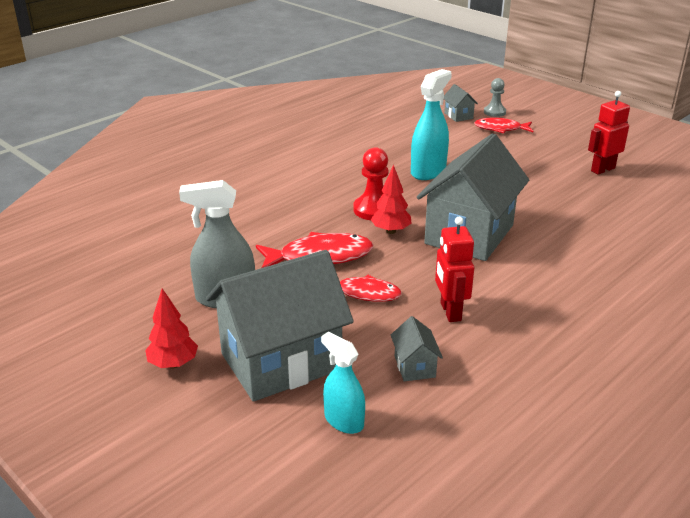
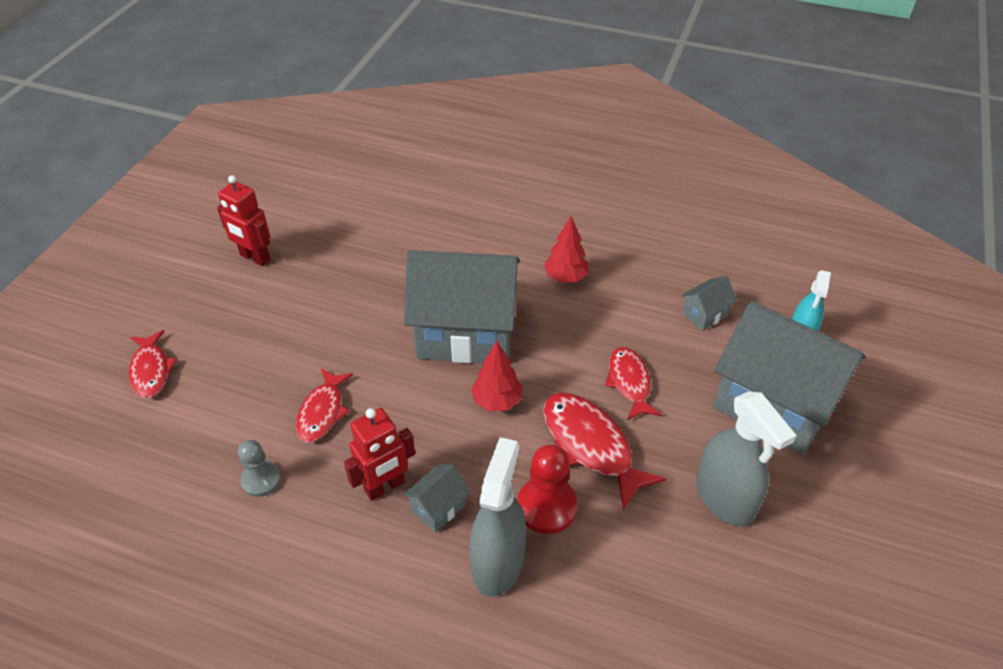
camera: 115 degrees left, 15 degrees up
red tree [145,288,198,368] -> red tree moved to [544,216,589,283]
red pawn [353,147,389,220] -> red pawn moved to [517,445,578,534]
turquoise spray bottle [411,69,452,180] -> red fish [296,368,353,443]
red robot [435,217,474,322] -> red robot moved to [344,408,415,501]
grey house [444,84,478,122] -> grey house moved to [403,464,470,532]
grey pawn [484,78,506,117] -> grey pawn moved to [238,440,281,497]
none -> grey spray bottle [469,437,526,597]

